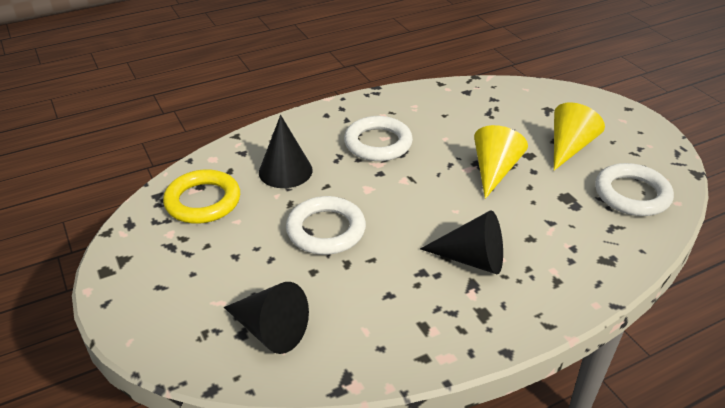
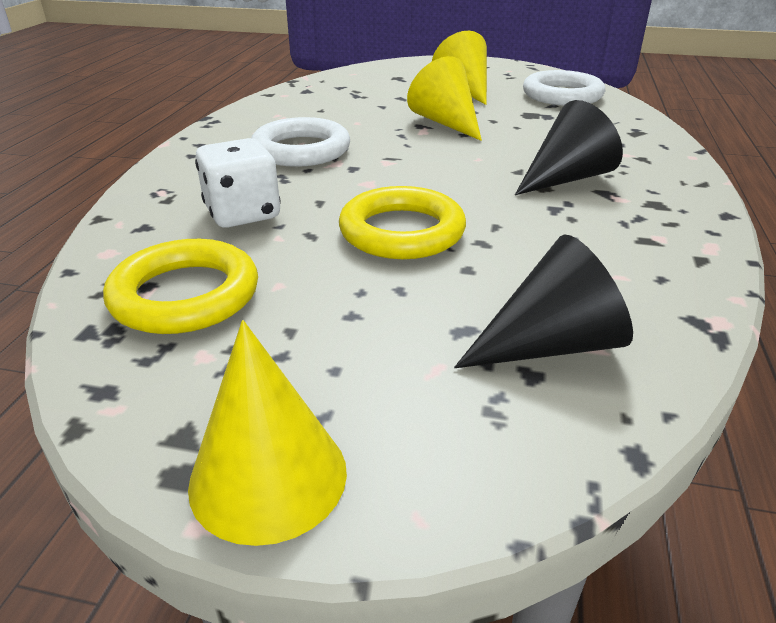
camera: 50 degrees left, 5 degrees down
black cone [259,115,313,188] -> white dice [195,138,281,228]
white ring [286,196,366,255] -> yellow ring [339,186,466,259]
none -> yellow cone [188,320,347,546]

